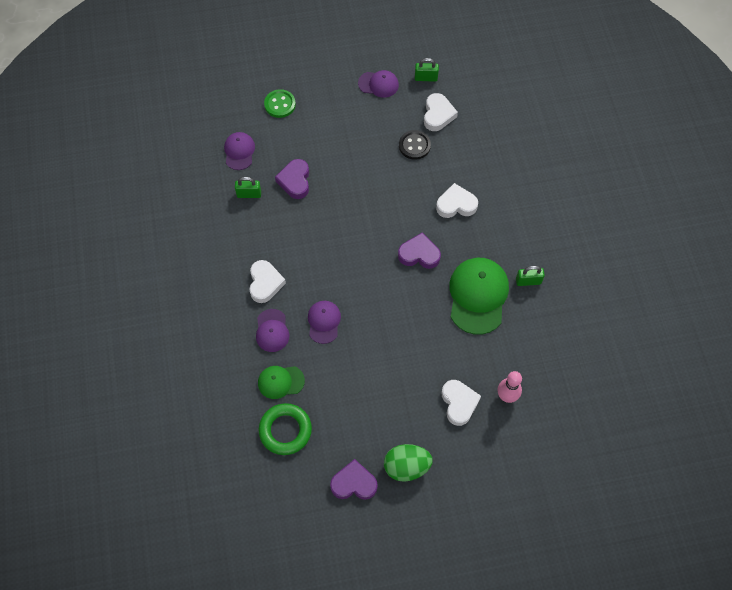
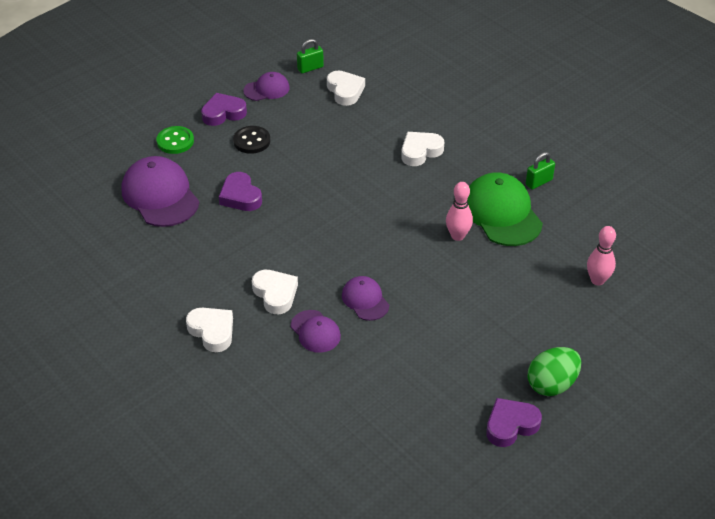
camera: 30 degrees left, 20 degrees down
purple cap [224,132,255,170] -> purple cap [122,156,199,227], size x1.81
green padlock [235,177,261,198] -> none
green cap [258,366,305,399] -> none
green ring [259,403,312,455] -> none
purple heart [398,232,441,269] -> purple heart moved to [201,93,247,126]
black button [399,130,431,160] -> black button moved to [233,126,270,154]
white heart [442,380,481,426] -> white heart moved to [186,308,233,352]
none -> pink bowling pin [446,182,473,241]

